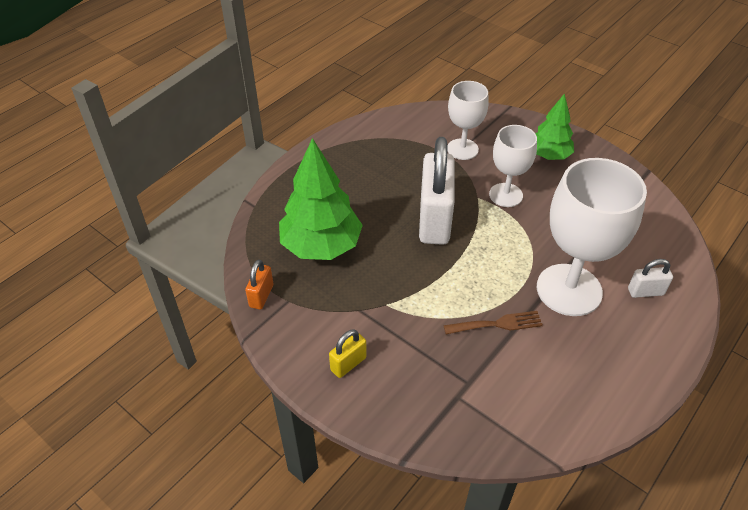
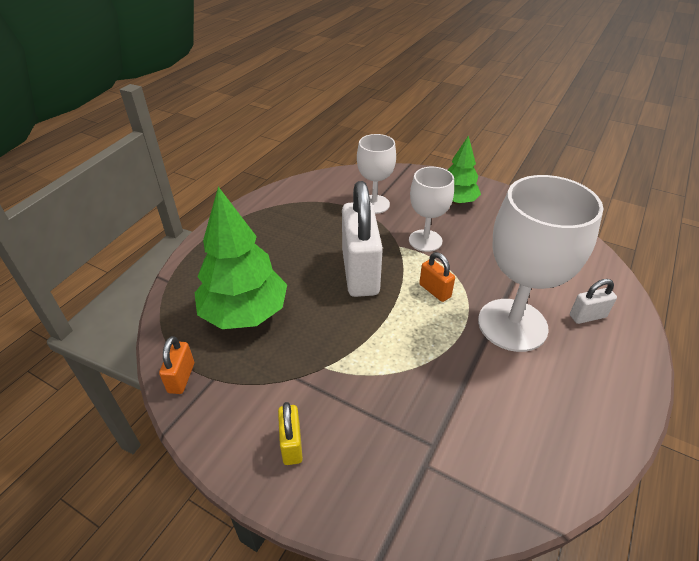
camera: 10 degrees left, 5 degrees down
yellow padlock [329,329,367,378] -> yellow padlock turned 45 degrees counterclockwise [278,402,303,465]
brown fork [443,311,543,335] -> none
none -> orange padlock [419,252,455,302]

